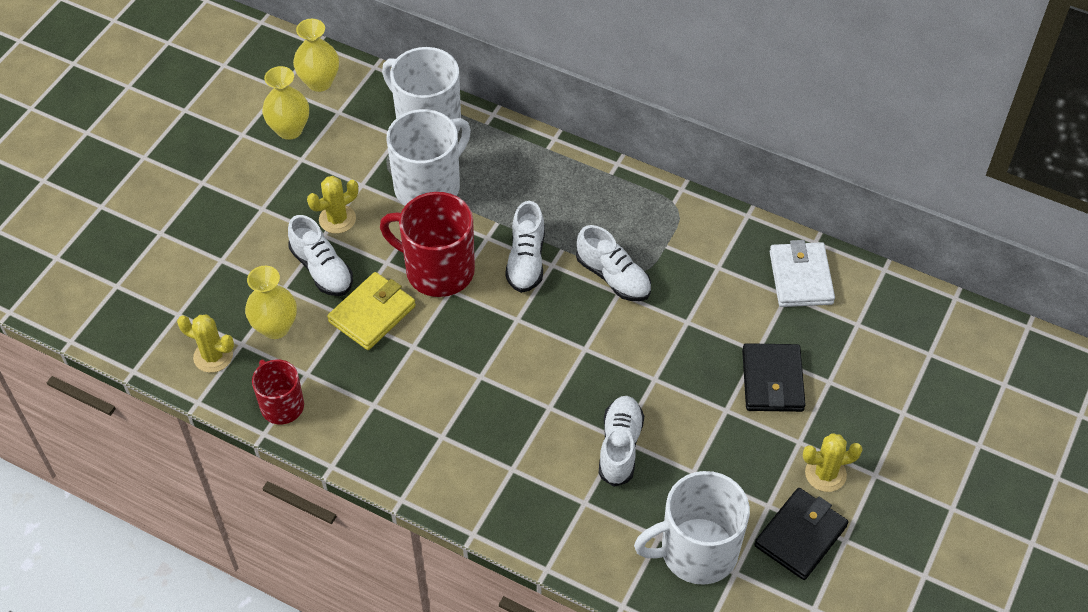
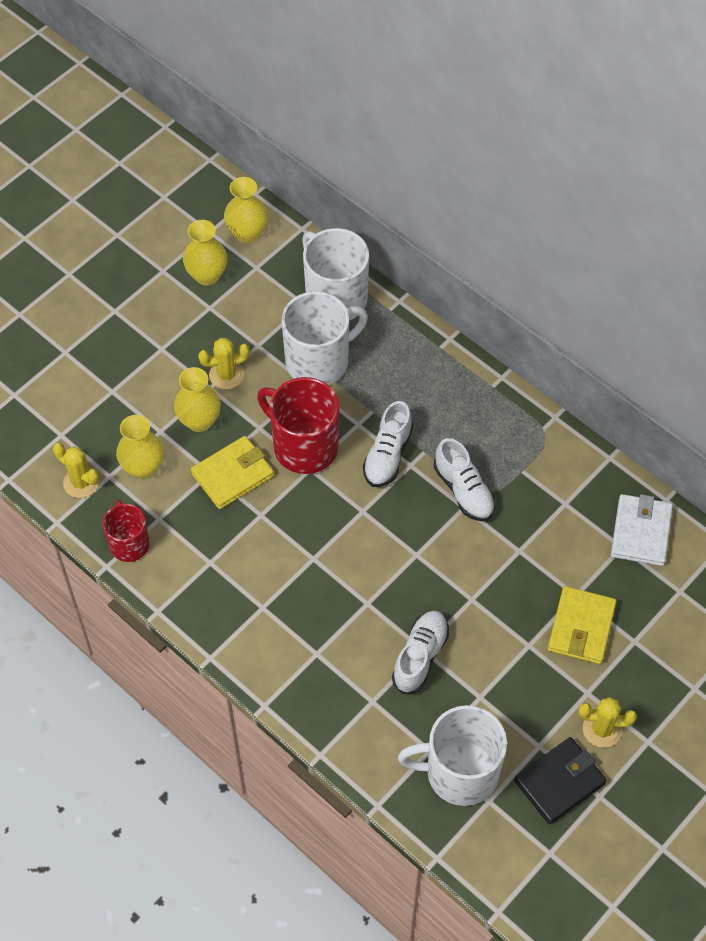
camera: 15 degrees right, 5 degrees up
white shoe [288,215,353,296] -> yellow vase [174,367,221,432]
black wallet [742,343,806,412] -> yellow wallet [548,586,616,664]

